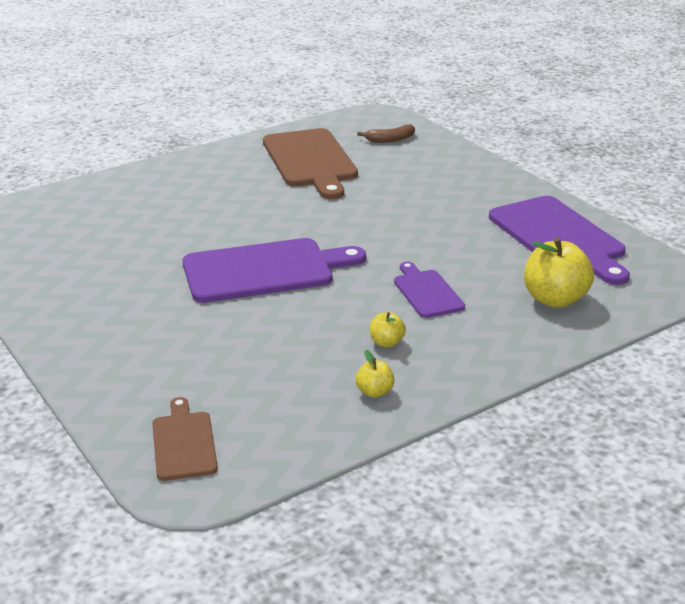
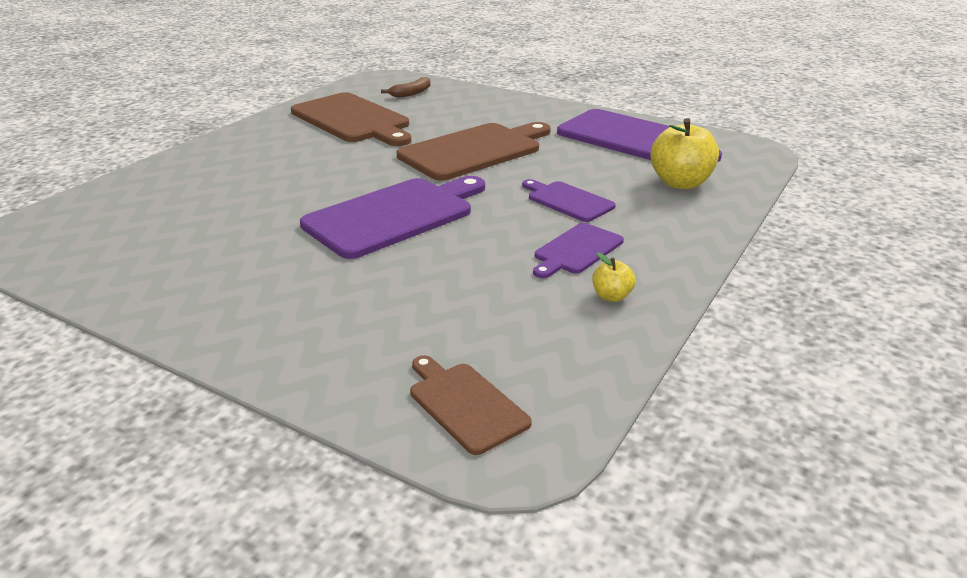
camera: 25 degrees left, 0 degrees up
yellow apple [370,312,406,347] -> purple cutting board [533,223,624,278]
none -> brown cutting board [397,122,551,181]

